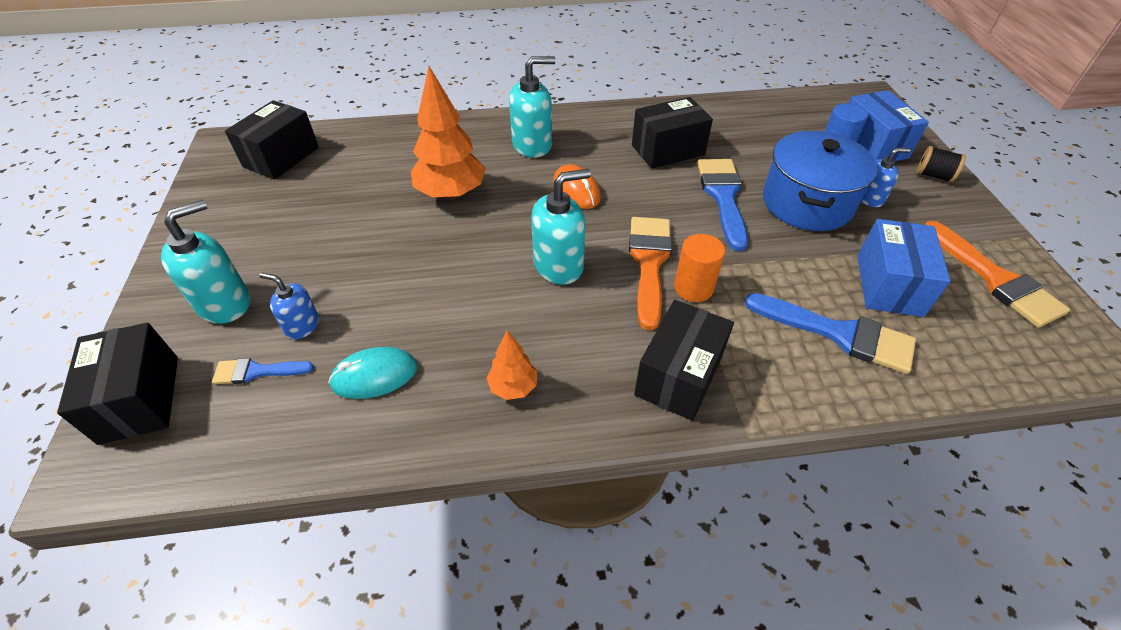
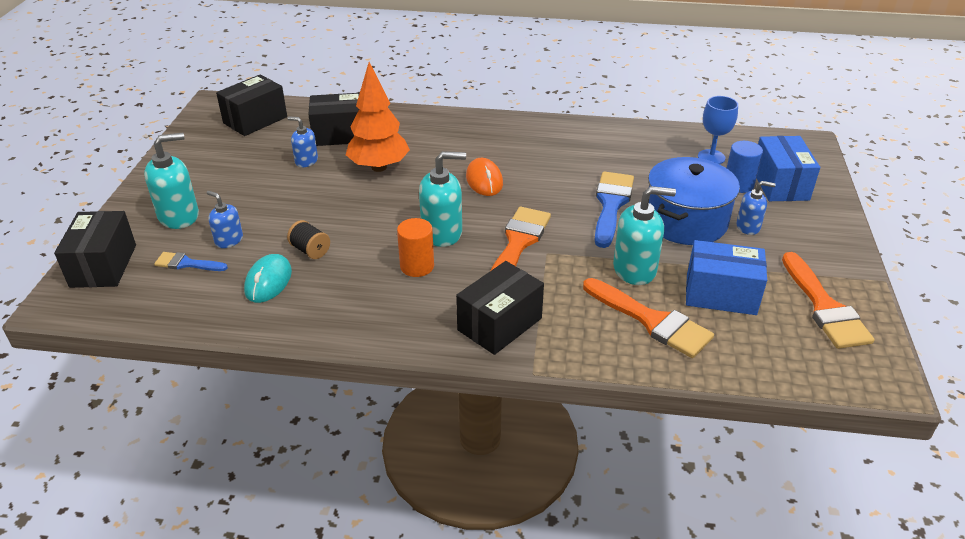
camera: 15 degrees right, 10 degrees down
turquoise mouse [328,347,417,399] -> turquoise mouse turned 75 degrees counterclockwise [244,254,292,303]
orange tree [486,330,537,400] -> none
turquoise soap dispenser [509,56,556,158] -> turquoise soap dispenser moved to [613,186,676,285]
black box [632,97,713,169] -> black box moved to [308,93,360,146]
orange cylinder [674,234,725,302] -> orange cylinder moved to [397,218,434,277]
blue brush [745,293,916,374] -> orange brush [583,278,714,358]
blue box [857,219,951,317] -> blue box turned 75 degrees clockwise [686,240,767,315]
black spool [917,146,966,183] -> black spool moved to [287,220,330,259]
none -> blue soap dispenser [287,117,318,167]
none -> blue goblet [698,96,738,164]

